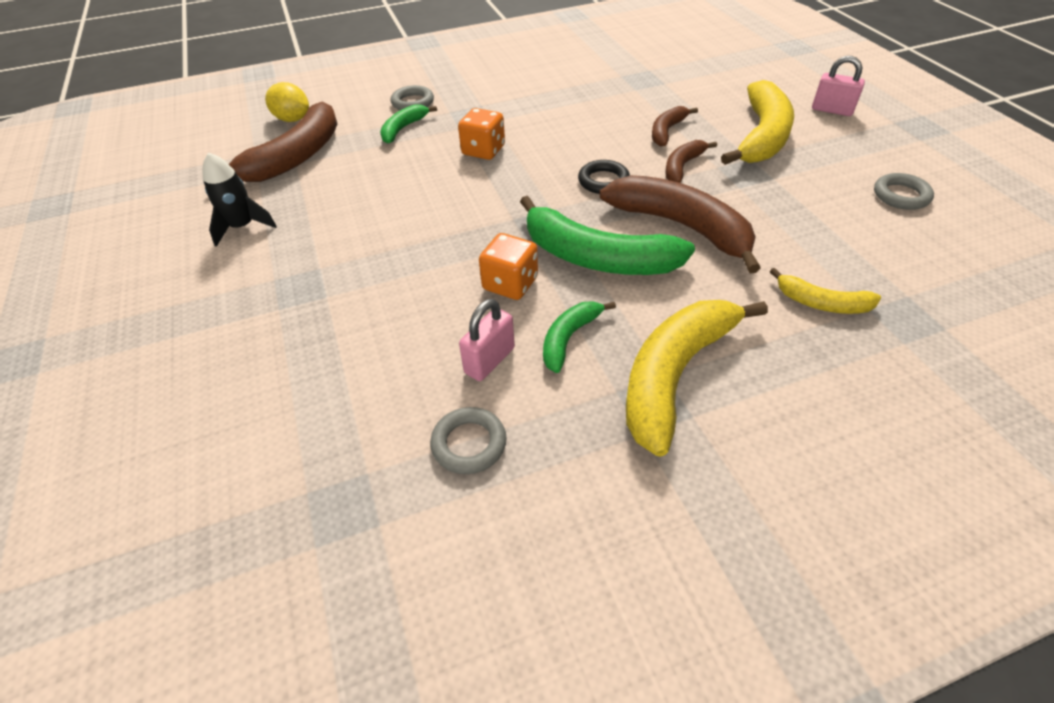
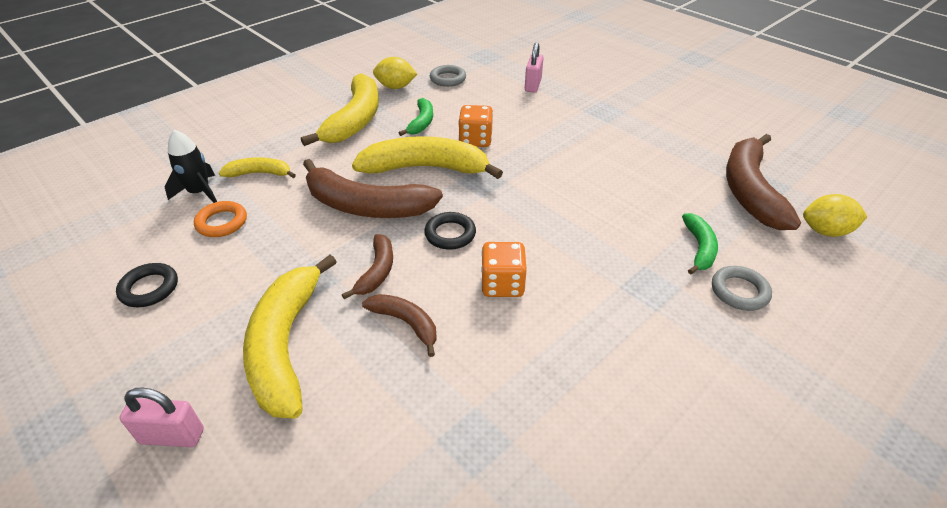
camera: 155 degrees right, 5 degrees down
black rocket [203,152,277,247] -> black rocket moved to [165,130,217,203]
orange dice [458,108,505,160] -> orange dice moved to [481,242,527,297]
pink padlock [459,299,515,381] -> pink padlock moved to [525,42,544,93]
green banana [520,196,695,275] -> yellow banana [352,136,503,179]
brown banana [652,106,698,146] -> brown banana turned 60 degrees counterclockwise [362,294,437,357]
grey ring [874,173,934,210] -> black ring [116,263,178,307]
none -> orange ring [194,201,247,237]
none -> yellow lemon [373,57,417,89]

